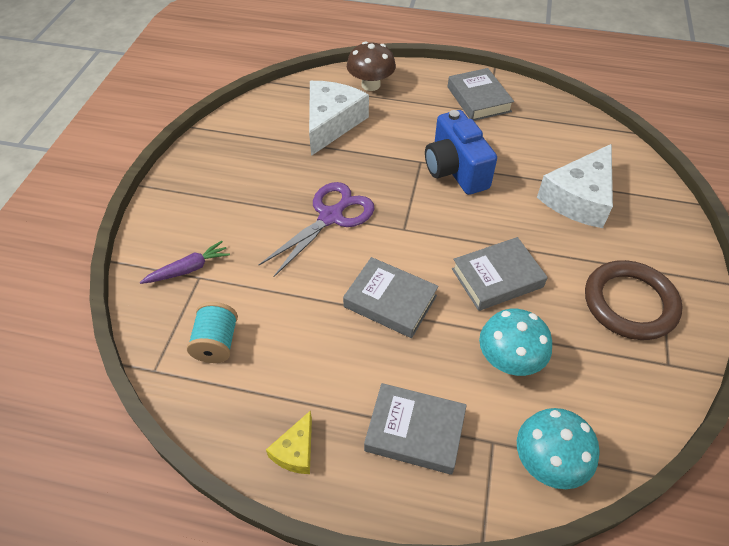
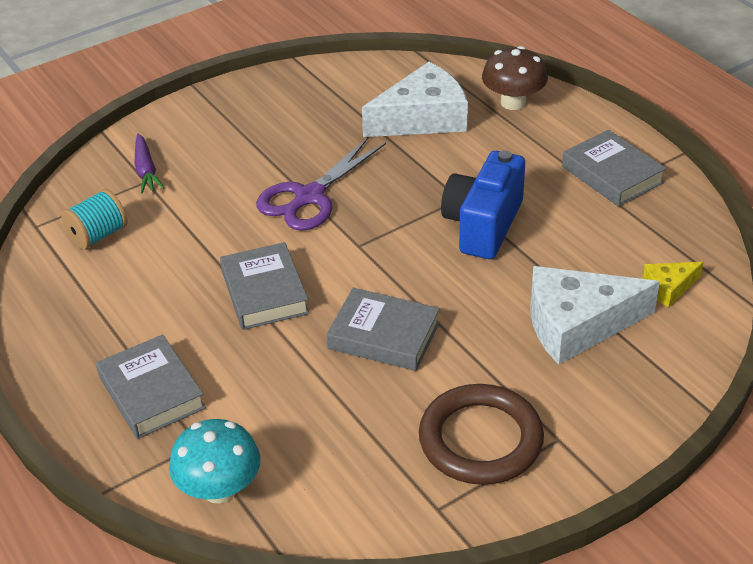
camera: 45 degrees right, 10 degrees down
purple carrot [140,241,230,284] -> purple carrot turned 60 degrees clockwise [134,134,165,194]
purple scissors [259,182,374,277] -> purple scissors turned 135 degrees clockwise [256,137,386,231]
yellow cheese [266,410,312,474] -> yellow cheese moved to [642,262,704,308]
grey book [448,68,514,121] -> grey book turned 60 degrees counterclockwise [562,130,666,207]
turquoise mushroom [479,309,552,376] -> none

